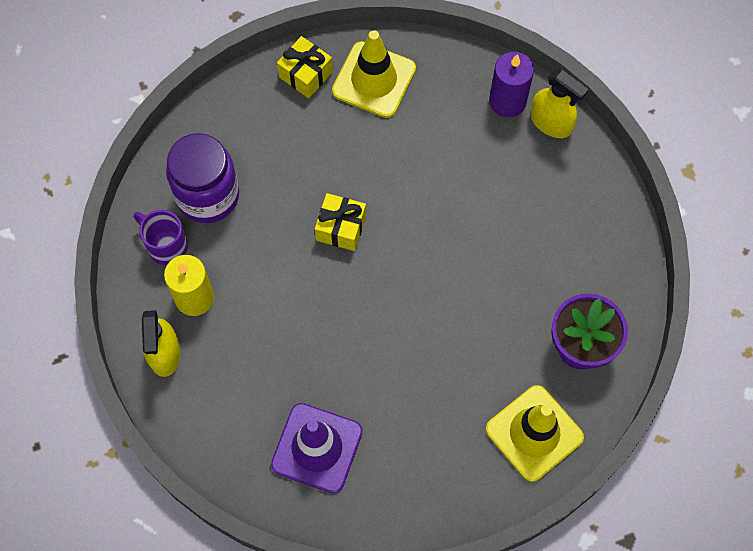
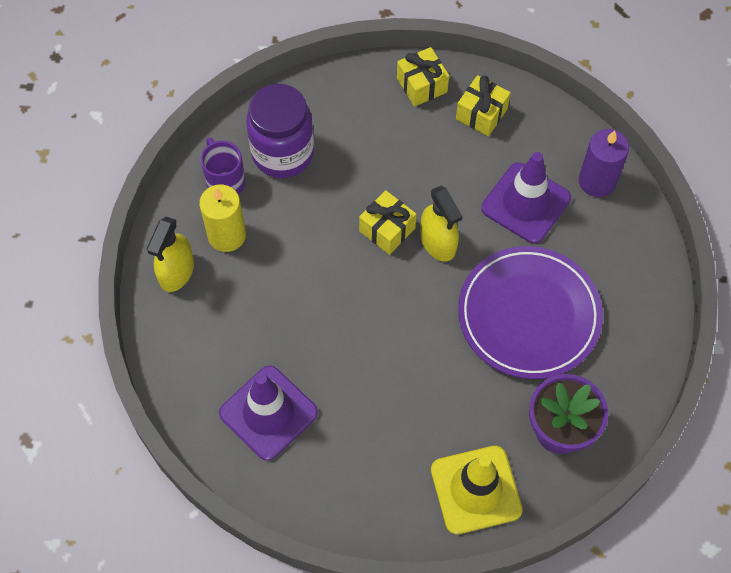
camera: 25 degrees right, 5 degrees down
yellow traffic cone [332,30,416,118] -> yellow gift [456,75,511,136]
yellow spray bottle [530,69,589,138] -> yellow spray bottle moved to [420,186,462,262]
none -> purple plate [458,246,603,379]
none -> purple traffic cone [481,152,571,244]

